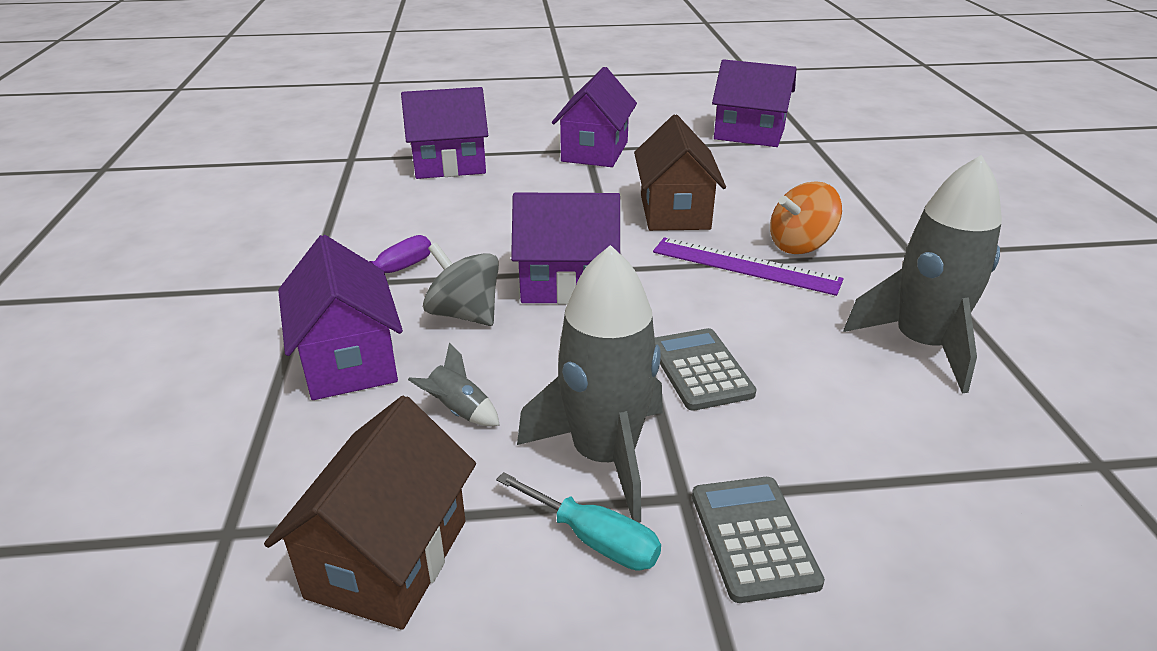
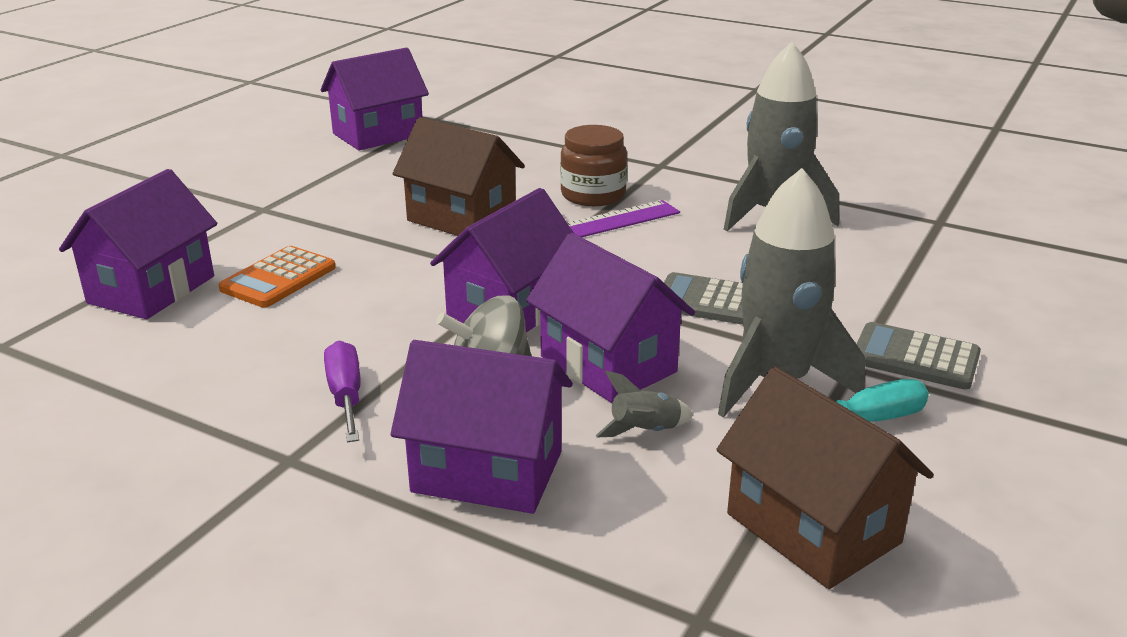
camera: 55 degrees left, 5 degrees down
purple house [552,67,637,167] -> purple house moved to [526,233,695,403]
orange spinning top [770,181,842,254] -> brown jar [560,125,627,206]
none -> orange calculator [218,246,336,307]

